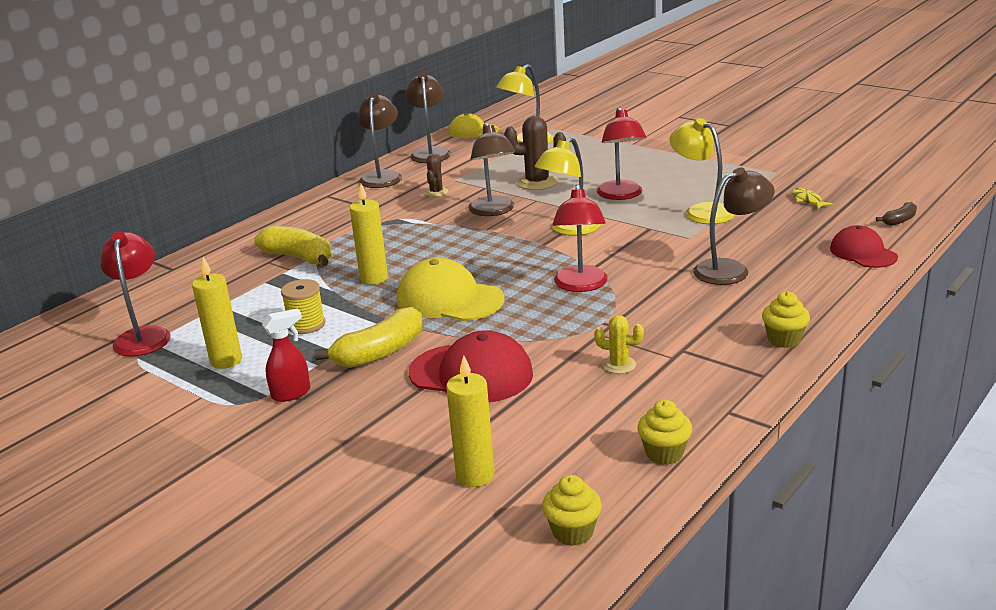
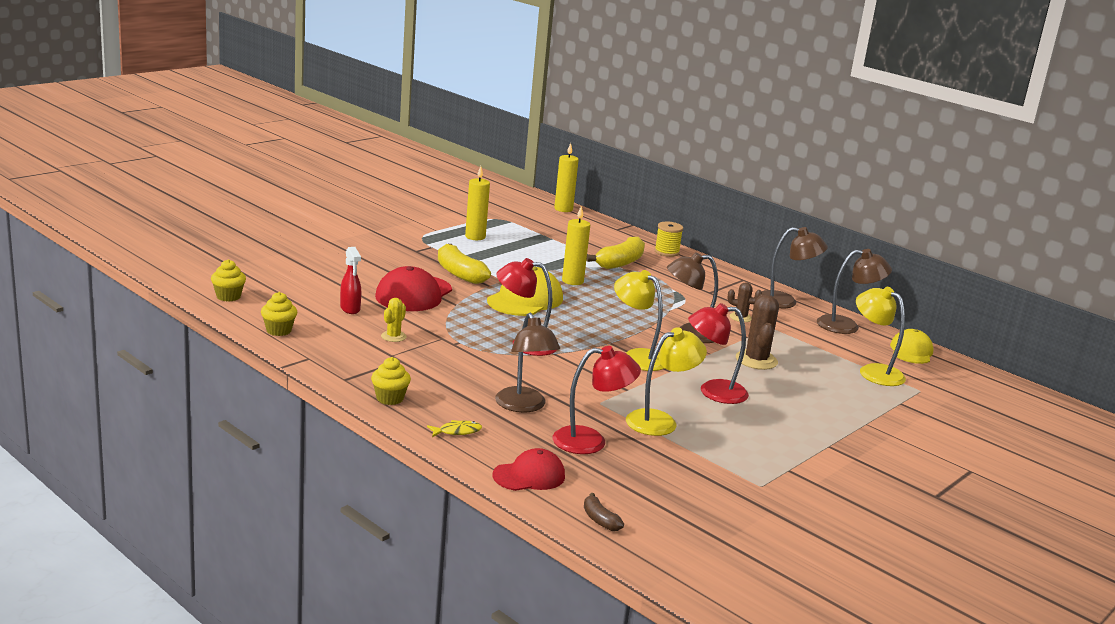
camera: 90 degrees right, 5 degrees down
red lamp [100,231,171,357] -> red lamp moved to [553,346,641,454]
red spray bottle [262,308,310,402] -> red spray bottle moved to [340,247,361,314]
yellow spool [281,279,326,334] -> yellow spool moved to [655,222,683,257]
yellow candle [446,355,495,487] -> yellow candle moved to [554,143,579,212]
yellow fish [792,188,833,209] -> yellow fish moved to [427,420,482,437]

